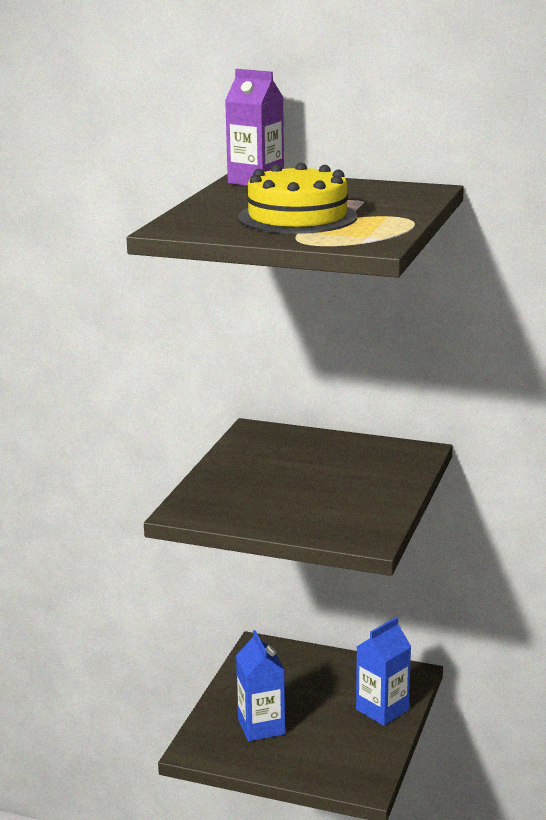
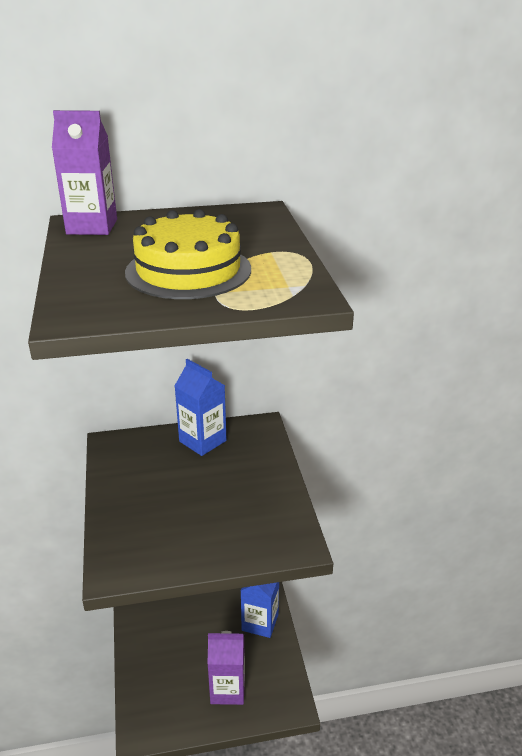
camera: 30 degrees left, 10 degrees up
blue carton [236,630,285,741] -> blue carton moved to [175,359,227,456]
none -> purple carton [208,631,245,705]

